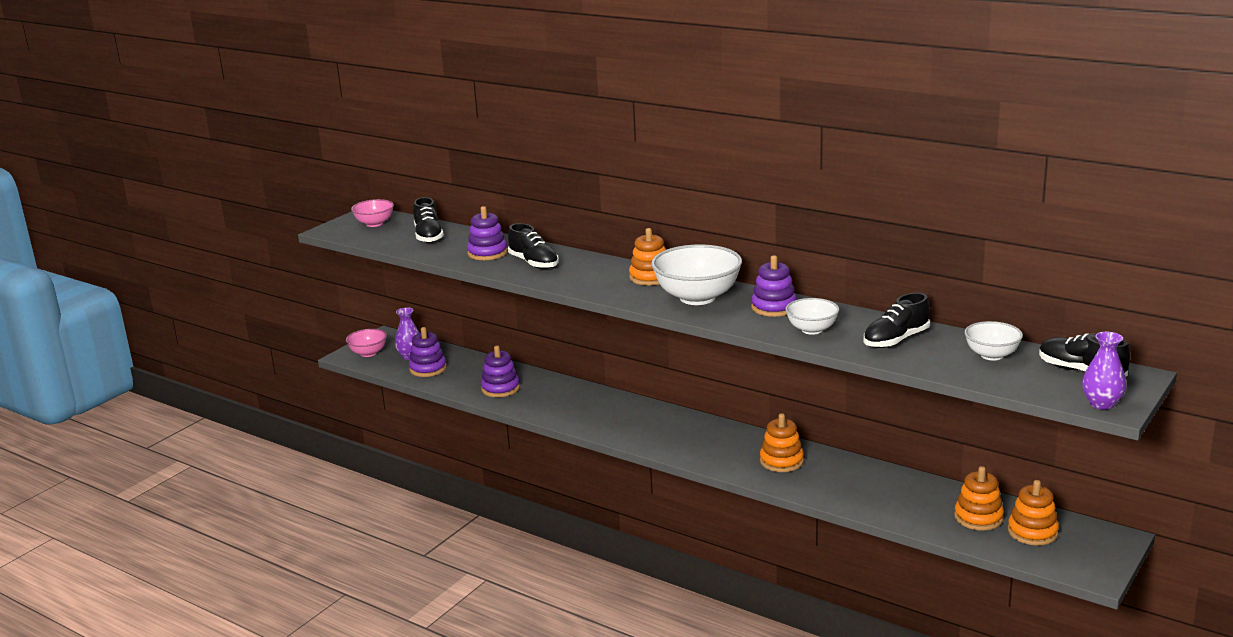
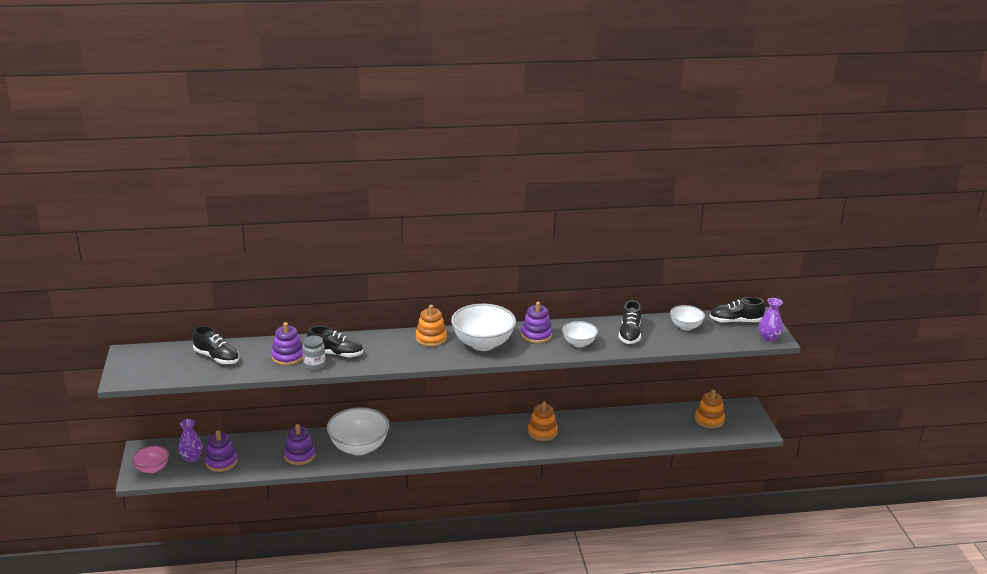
camera: 45 degrees left, 5 degrees up
pink bowl [351,199,394,227] -> none
orange stacking toy [954,466,1004,531] -> none
none -> grey jar [302,336,326,371]
none -> white bowl [327,407,390,455]

